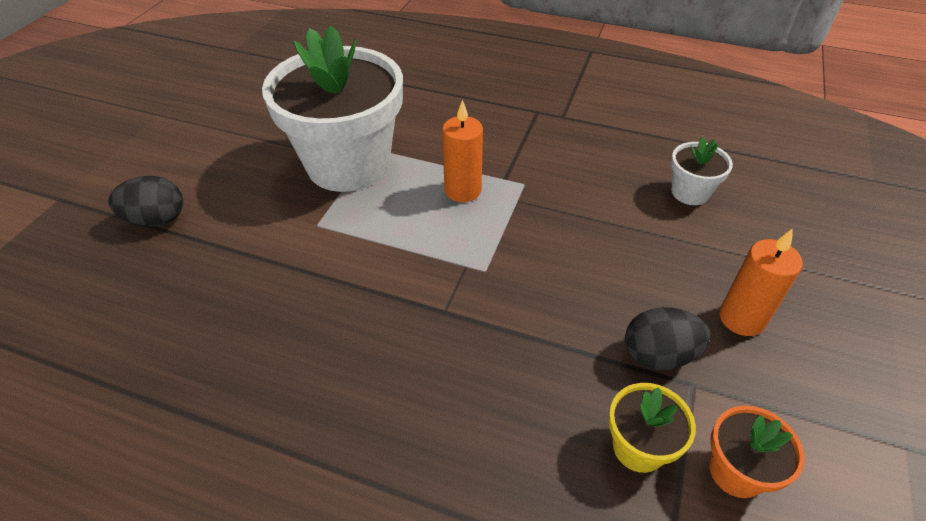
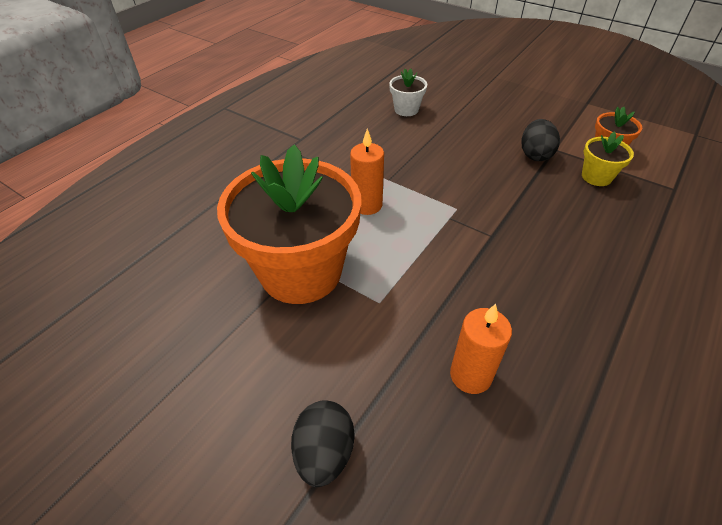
camera: 75 degrees left, 0 degrees up
white flower pot [262,25,403,192] -> orange flower pot [217,144,361,304]
orange candle [720,228,803,336] -> orange candle moved to [450,304,512,394]

